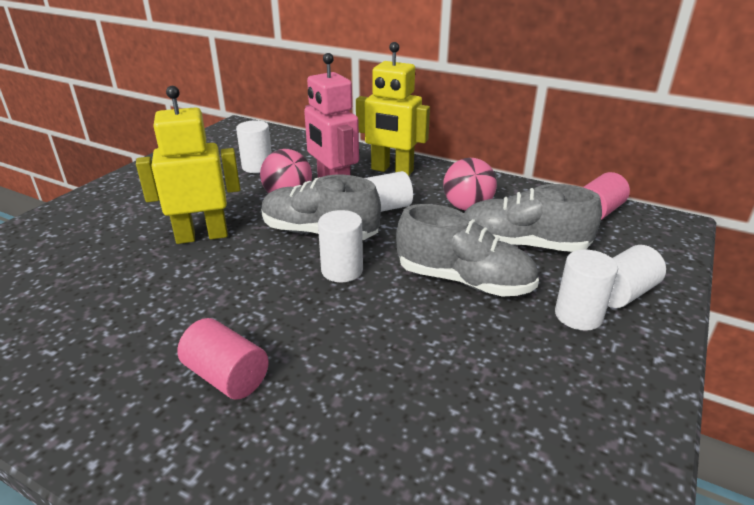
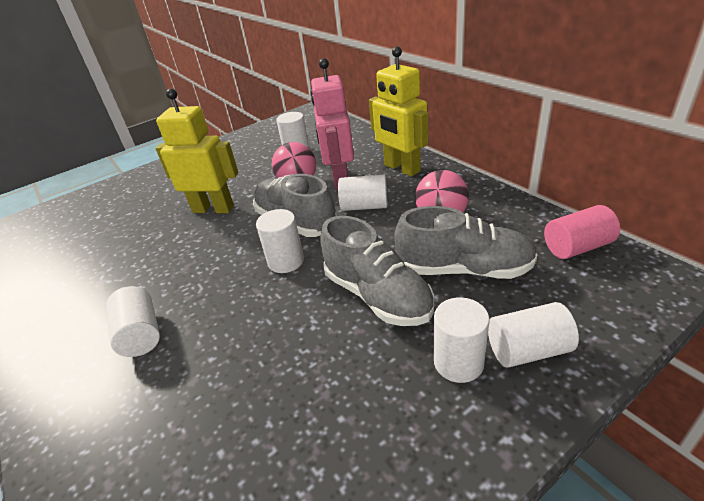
camera: 30 degrees right, 5 degrees up
pink cylinder [177,318,269,399] -> white cylinder [106,286,160,357]
grey shoe [464,184,602,252] -> grey shoe turned 150 degrees clockwise [394,206,538,279]

